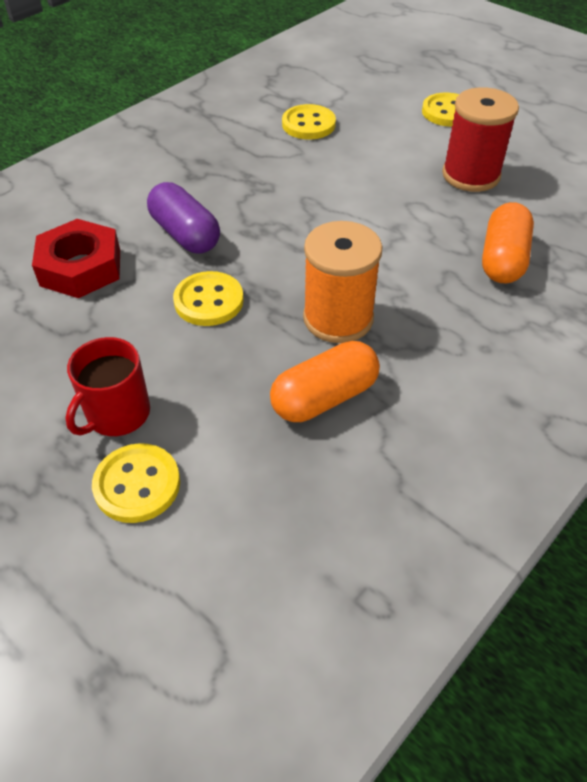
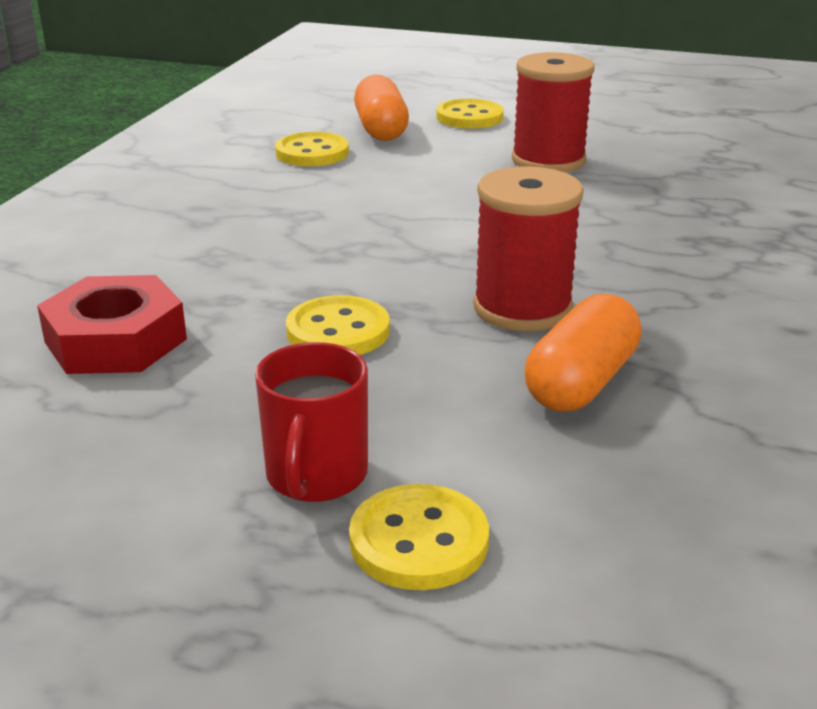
camera: 25 degrees left, 20 degrees down
purple capsule [147,182,220,253] -> none
orange spool [303,221,383,343] -> red spool [473,166,584,331]
orange capsule [482,202,534,283] -> orange capsule moved to [354,75,409,141]

